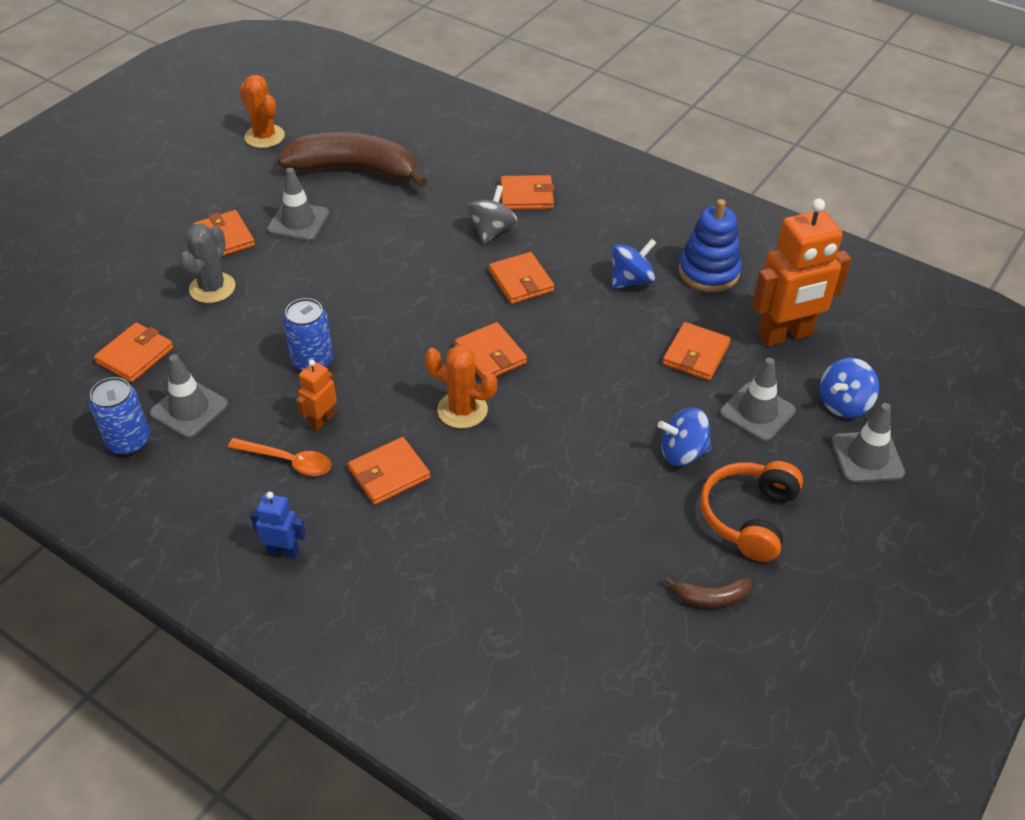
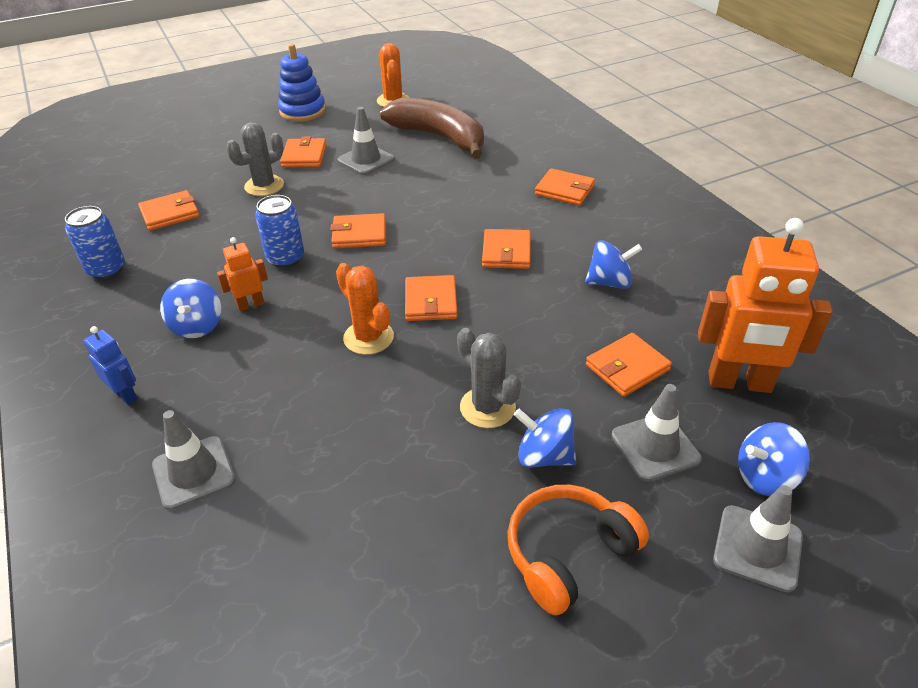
camera: 30 degrees right, 5 degrees down
grey traffic cone [149,354,228,438] -> grey traffic cone moved to [152,410,235,510]
orange spoon [228,438,332,476] -> blue spinning top [160,279,221,338]
orange wallet [348,437,430,505] -> orange wallet moved to [330,213,386,249]
grey spinning top [467,185,518,244] -> none
brown banana [665,577,752,608] -> none
blue stacking toy [678,199,742,292] -> blue stacking toy moved to [278,44,326,122]
none -> grey cactus [457,328,521,428]

